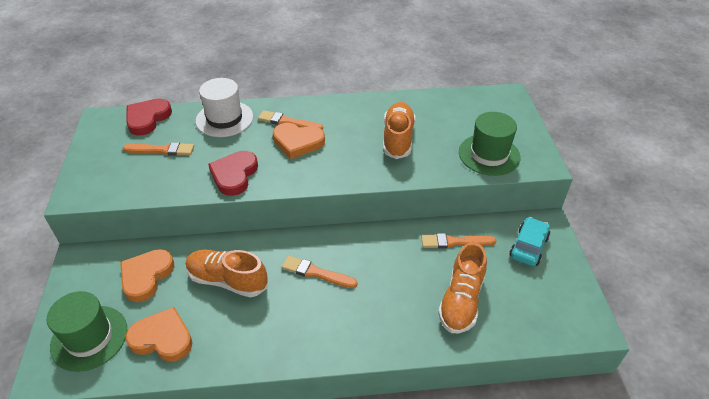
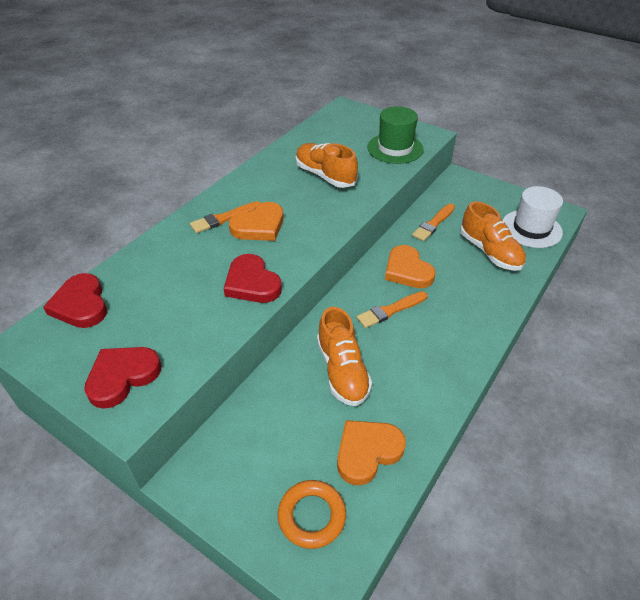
camera: 50 degrees left, 0 degrees up
green hat [47,291,127,372] -> orange ring [278,480,346,549]
orange heart [120,249,174,302] -> orange heart moved to [385,245,435,288]
orange brush [123,142,194,156] -> none
orange shoe [186,250,268,297] -> orange shoe turned 75 degrees counterclockwise [317,307,372,406]
white hat [196,78,253,137] -> white hat moved to [502,186,563,248]
turquoise car [509,217,550,266] -> none
none -> red heart [84,347,161,409]

